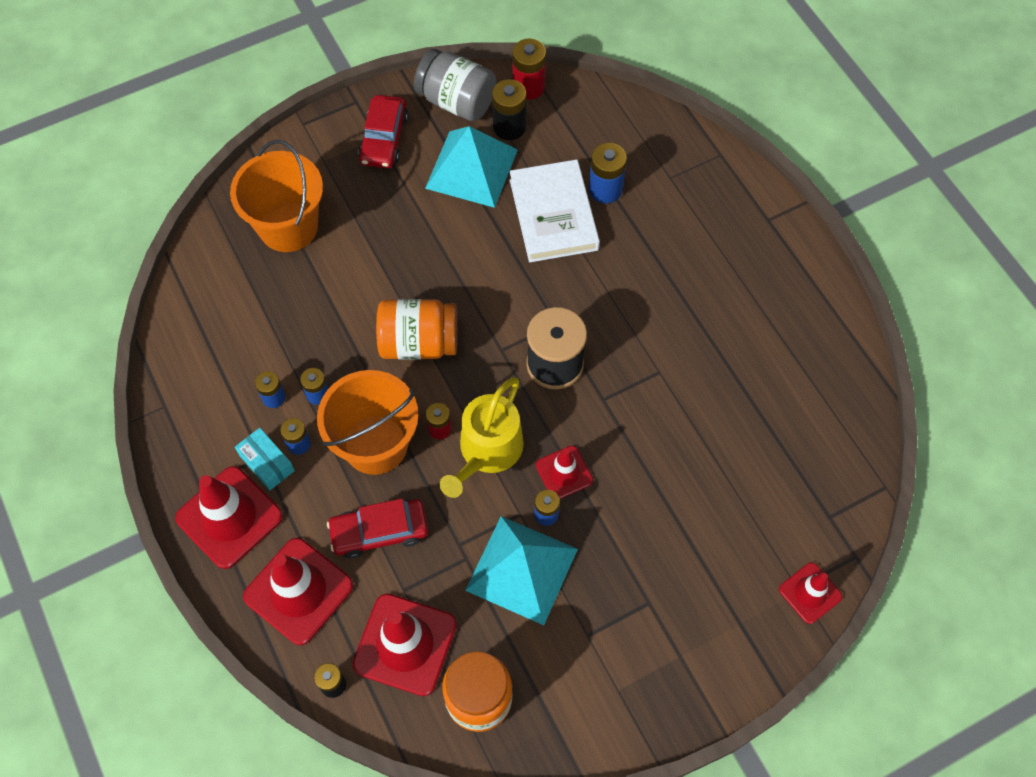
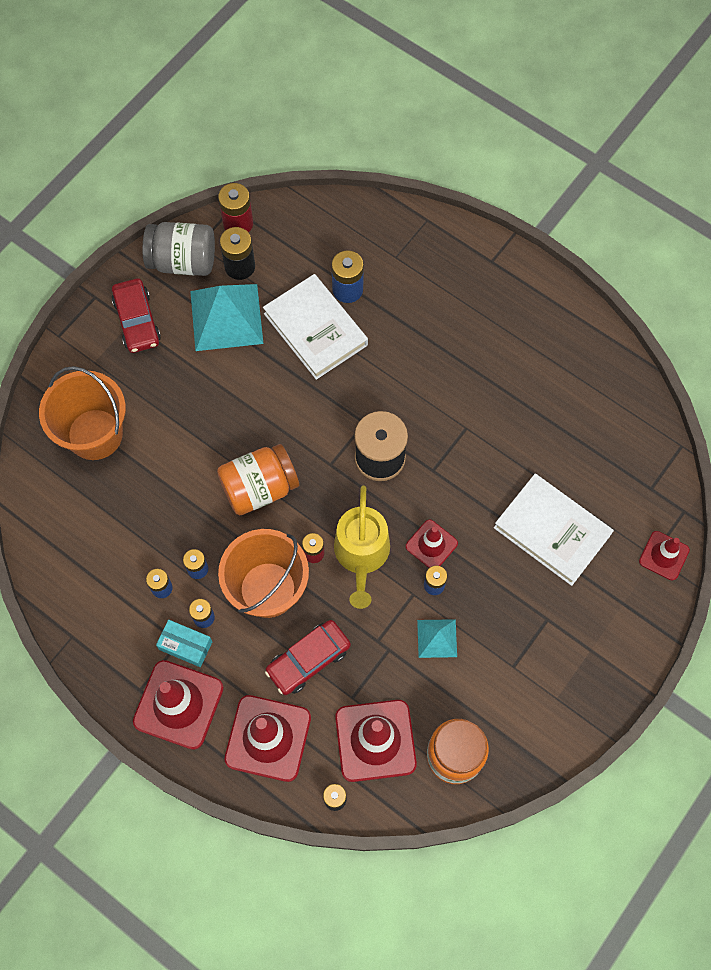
camera: 25 degrees left, 5 degrees up
turquoise pyramid [465,516,578,625] -> turquoise pyramid [417,619,457,658], size x0.52
none -> white book [494,474,614,586]

